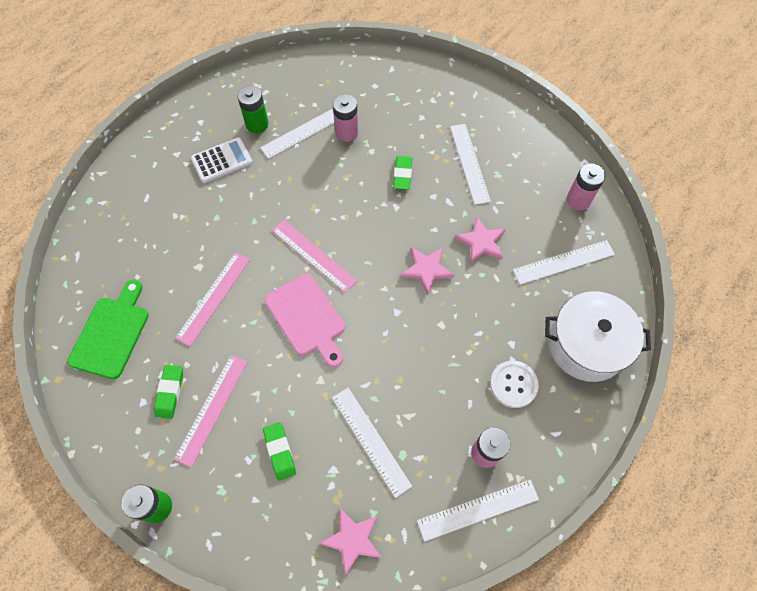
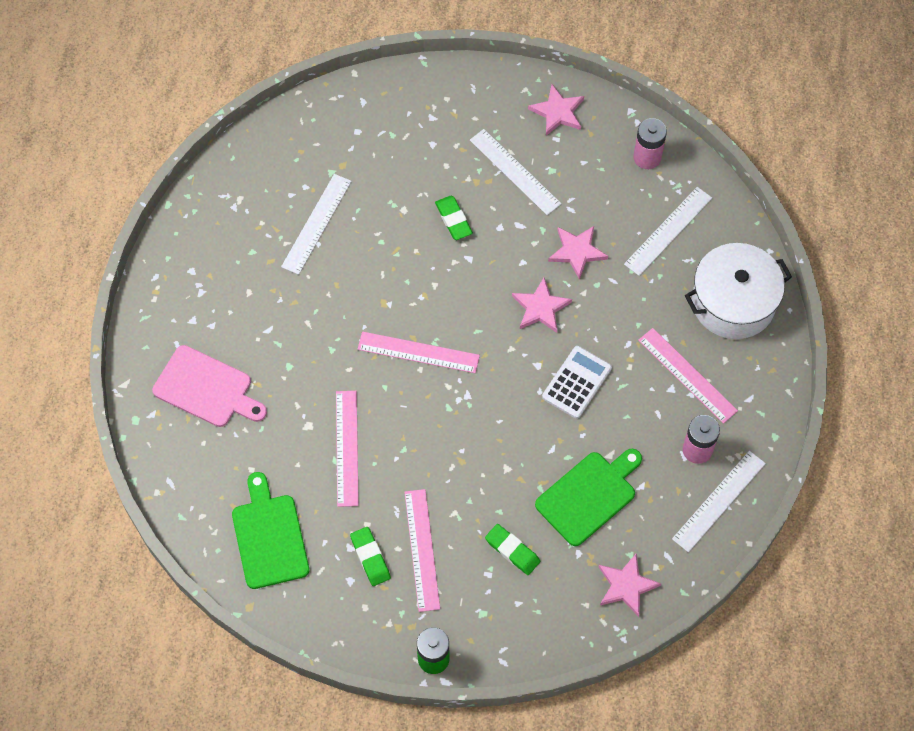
camera: 30 degrees left, 0 degrees up
white calculator [191,137,253,183] -> white calculator moved to [542,346,612,419]
green battery [237,86,269,133] -> none
pink cutting board [265,274,345,367] -> pink cutting board moved to [152,345,267,427]
white ruler [332,388,412,498] -> green cutting board [535,448,642,546]
pink battery [333,94,358,142] -> none
white button [490,361,539,408] -> pink ruler [638,328,738,424]
none -> pink star [528,84,584,136]

